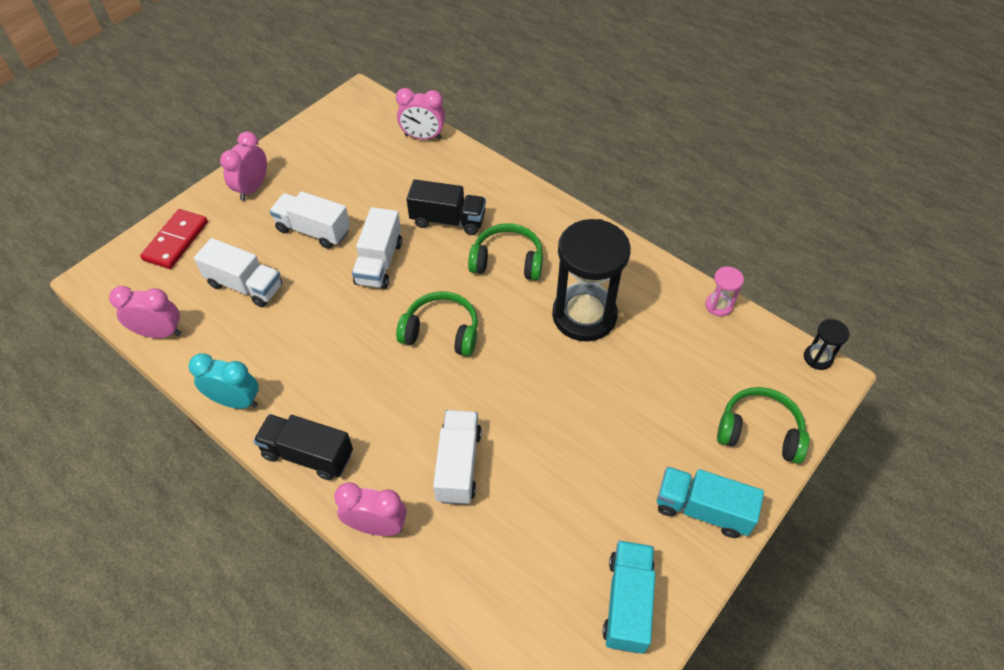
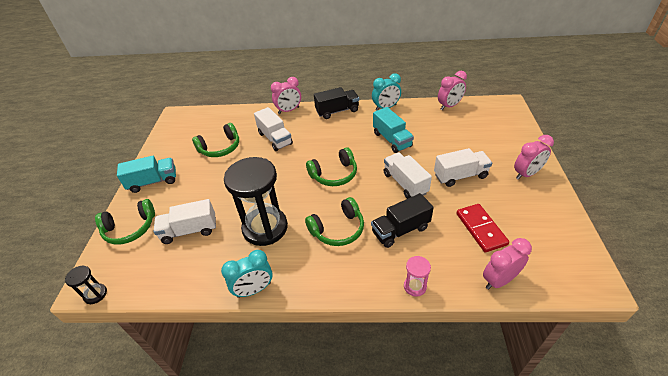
camera: 145 degrees right, 10 degrees down
red domino [140,209,208,269] -> red domino moved to [456,204,509,252]
white truck [194,238,283,307] -> white truck moved to [153,199,216,244]
pink clock [220,131,267,201] -> pink clock turned 75 degrees clockwise [514,135,554,180]
turquoise truck [602,541,655,654] -> turquoise truck moved to [373,107,414,153]
pink hourglass [705,266,744,316] -> pink hourglass moved to [404,256,431,297]
none -> green headphones [192,123,239,157]
none -> turquoise clock [221,250,273,298]

